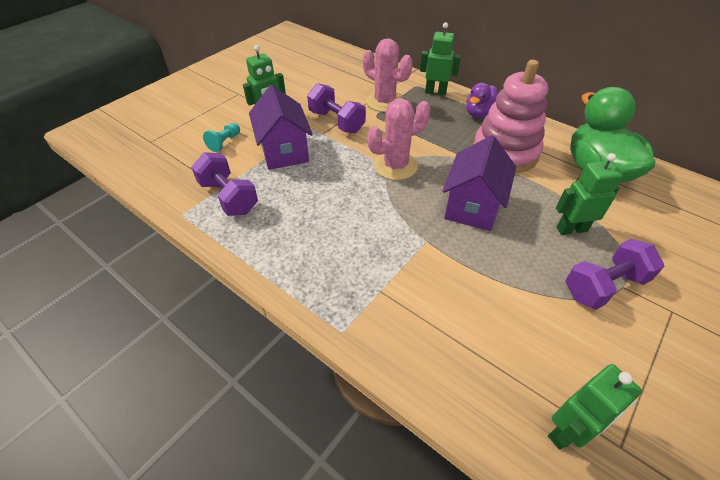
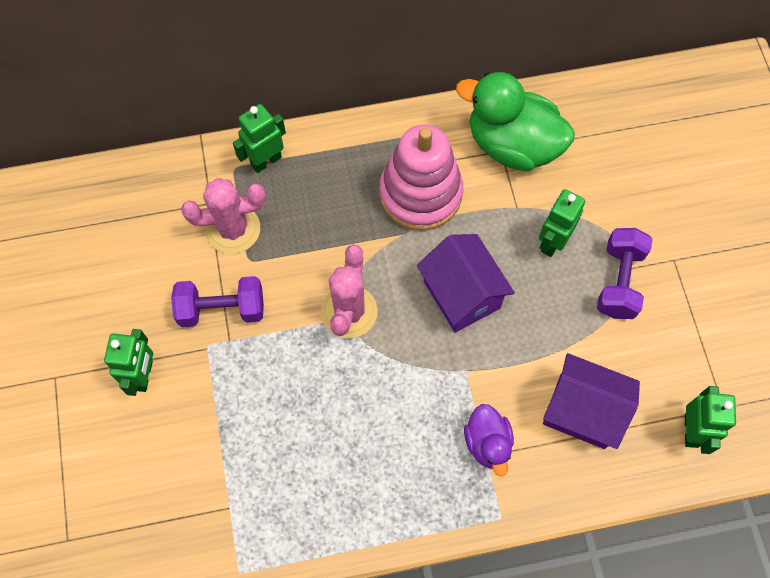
camera: 50 degrees left, 20 degrees up
purple dumbbell [191,152,258,216] -> none
turquoise pawn [203,123,240,152] -> none
purple house [249,85,313,170] -> purple house moved to [543,353,640,449]
purple duck [466,83,498,118] -> purple duck moved to [464,404,514,477]

